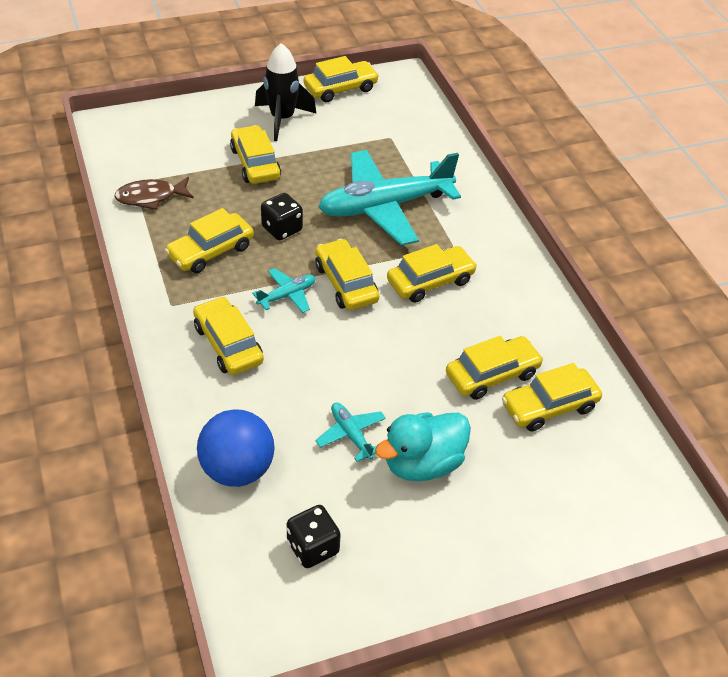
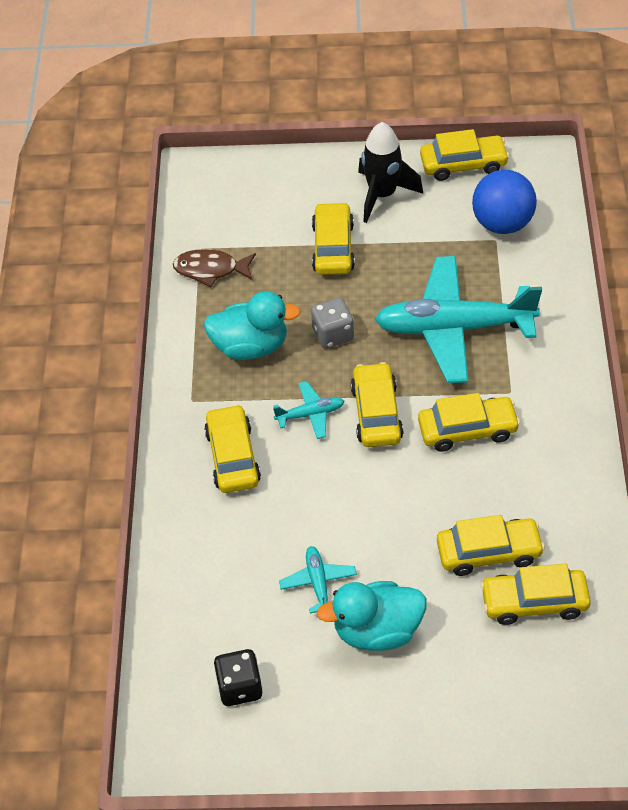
camera: 25 degrees right, 5 degrees up
yellow car [165,208,254,273] -> turquoise duck [203,291,301,360]
blue ball [197,409,275,487] -> blue ball moved to [472,170,537,234]
black dice [261,193,303,240] -> grey dice [311,298,354,348]

